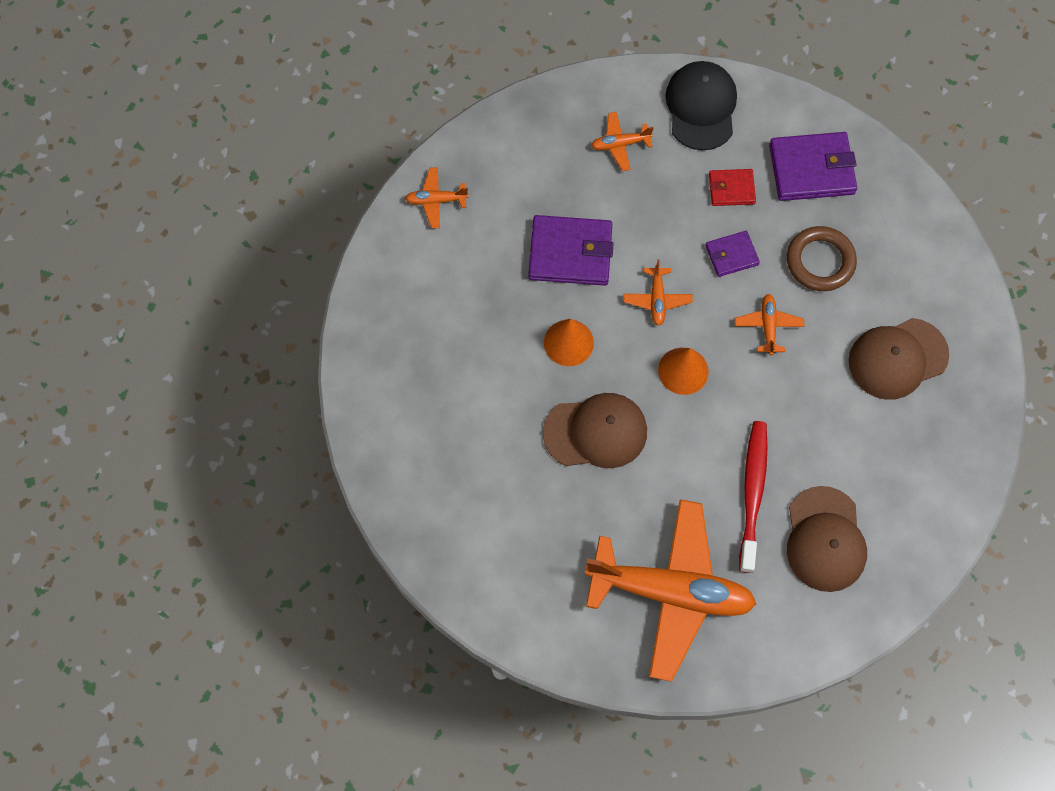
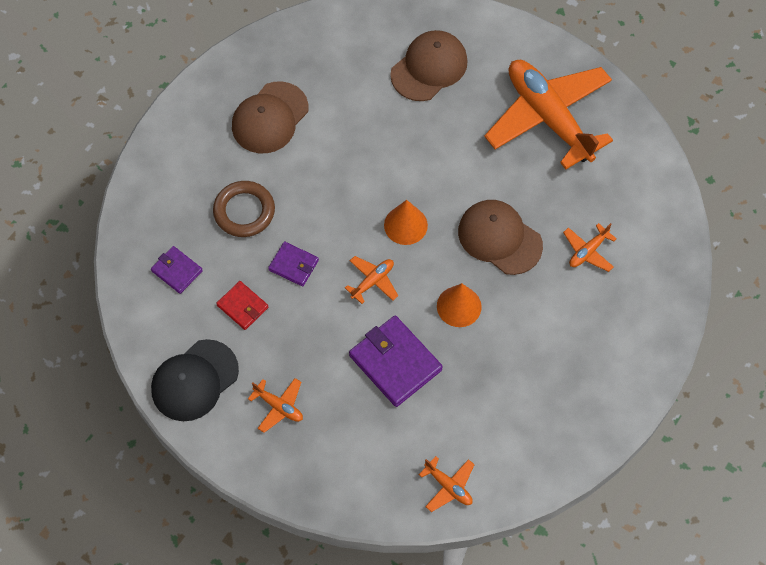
camera: 135 degrees left, 5 degrees down
orange plane [735,294,804,355] -> orange plane moved to [563,223,617,272]
red toothbrush [739,421,768,573] -> none
purple wallet [769,132,857,201] -> purple wallet [151,246,203,294], size x0.56
brown cap [849,318,949,400] -> brown cap turned 105 degrees clockwise [232,81,309,153]

